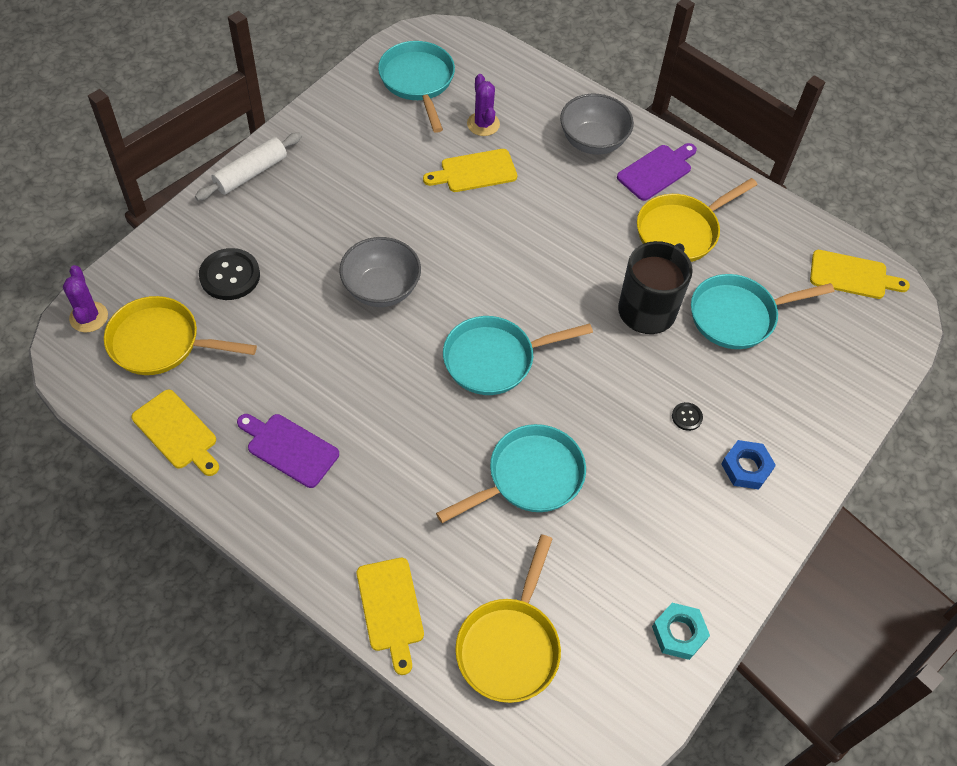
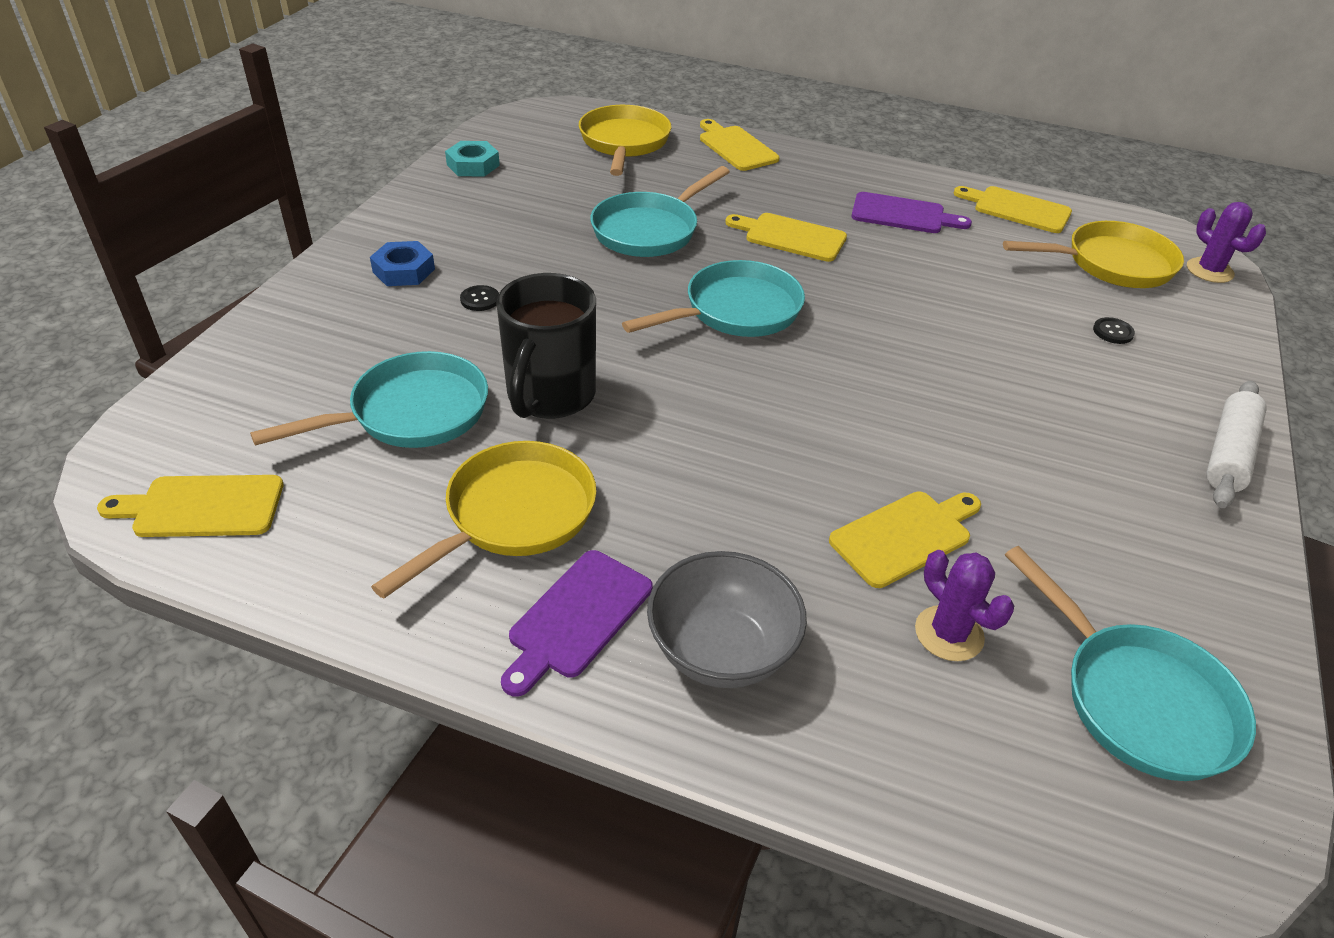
camera: 165 degrees right, 15 degrees down
black button [199,248,260,300] -> black button [1093,317,1135,344], size x0.48
grey bowl [339,237,421,307] -> none
none -> yellow cutting board [725,213,847,262]

